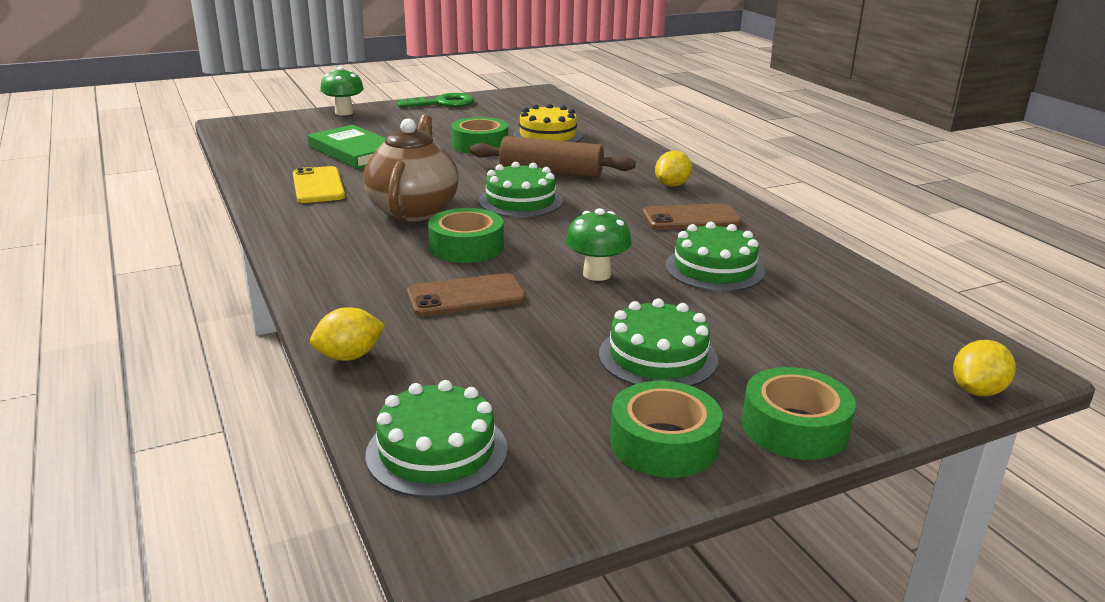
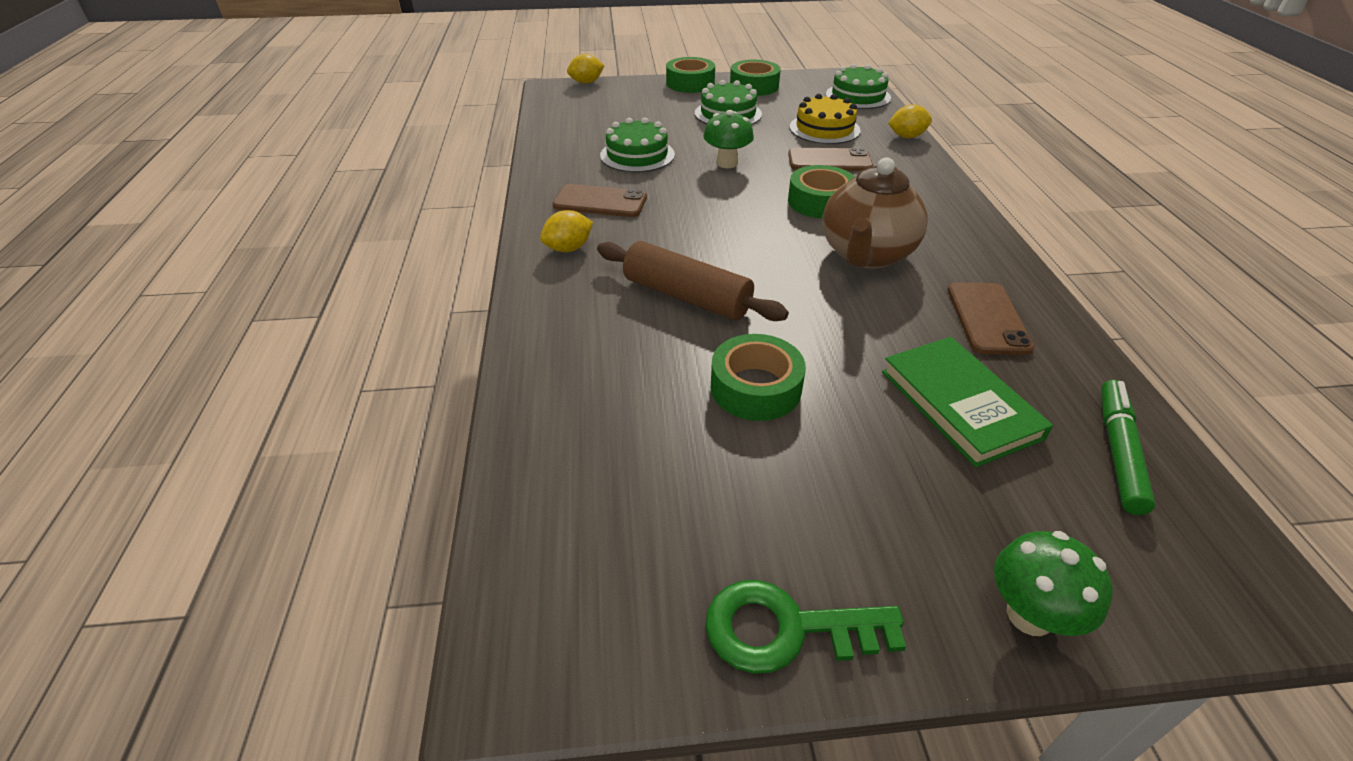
camera: 160 degrees left, 15 degrees up
yellow phone [293,166,345,203] -> brown phone [947,282,1035,355]
green cake [479,162,563,218] -> none
yellow cake [513,104,583,142] -> yellow cake moved to [790,94,861,144]
none -> green marker [1101,380,1156,515]

